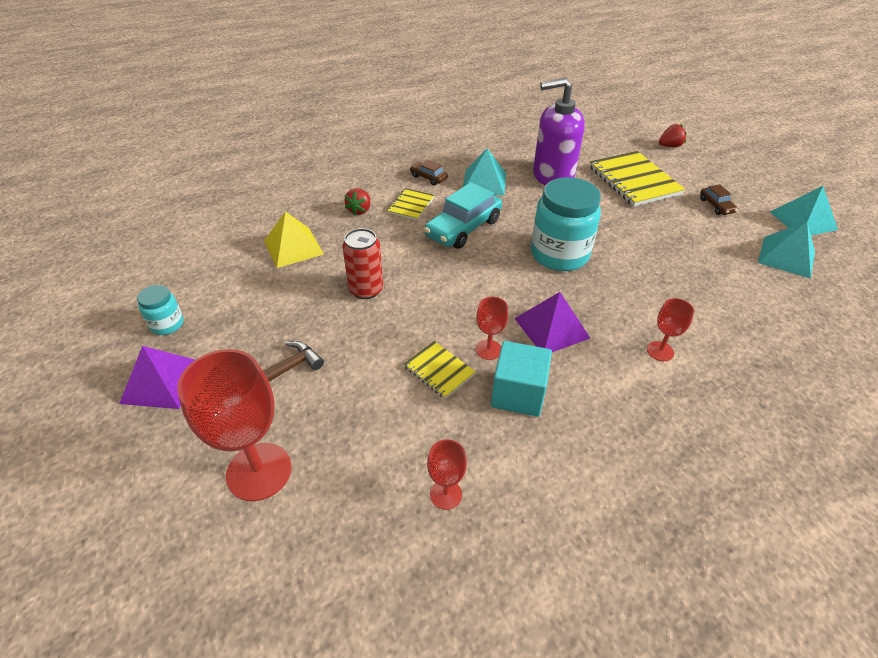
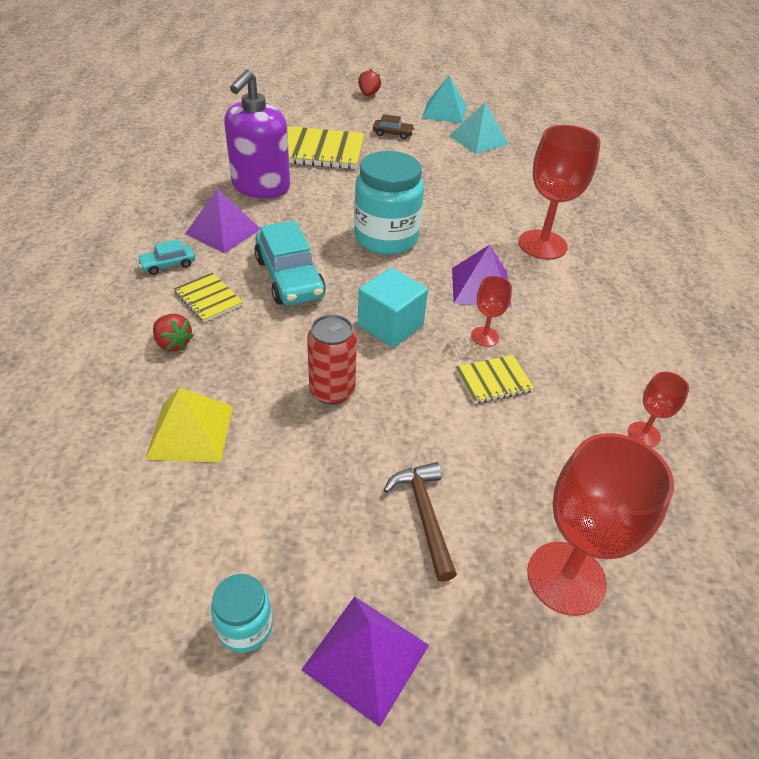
camera: 65 degrees left, 0 degrees up
brown car [410,160,448,185] -> turquoise car [137,239,195,275]
turquoise pyramid [463,149,506,196] -> purple pyramid [185,189,261,253]
turquoise cube [491,341,552,417] -> turquoise cube moved to [358,267,428,348]
red goblet [647,298,694,361] -> red goblet [519,125,601,260], size x2.03
red strawberry [659,124,687,147] -> red strawberry moved to [358,69,381,96]

